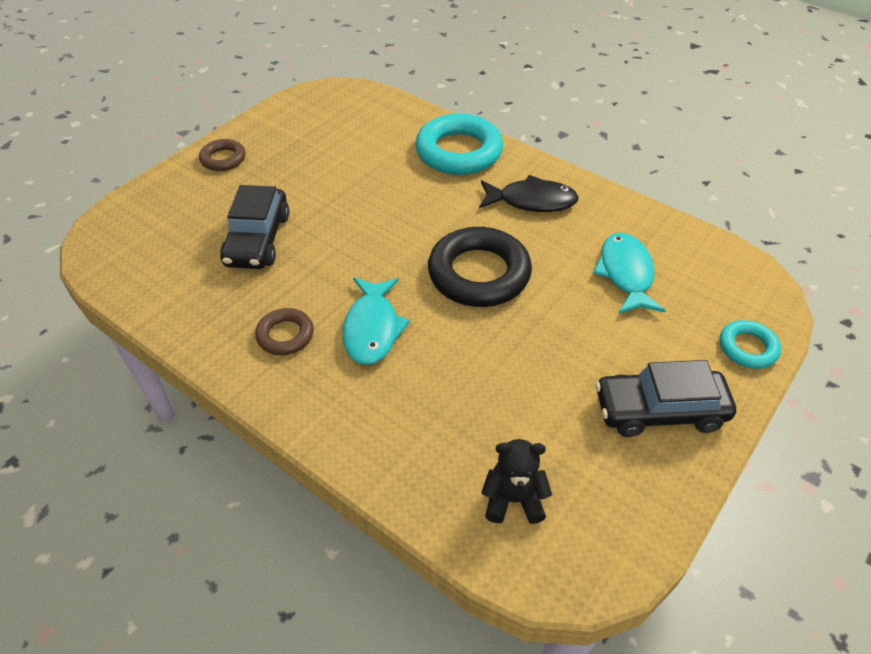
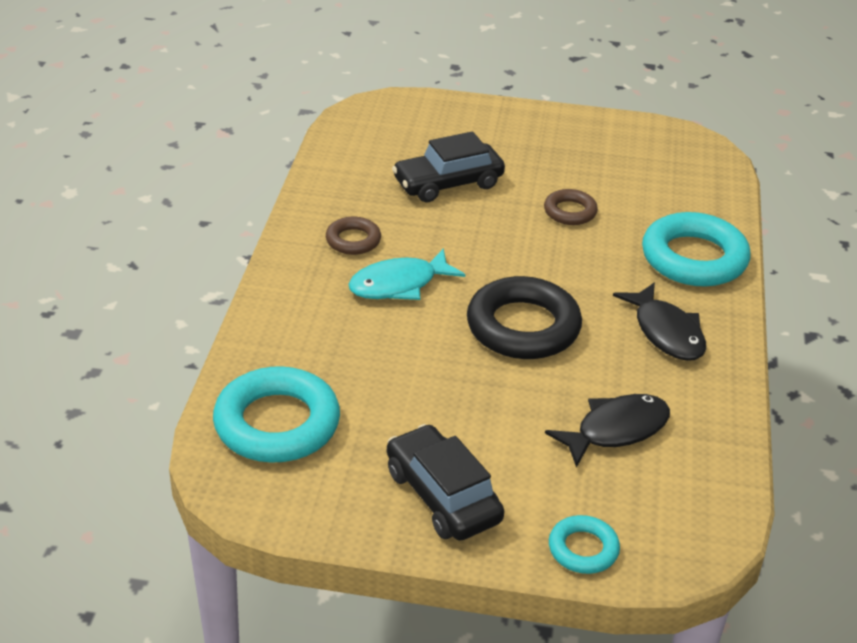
camera: 60 degrees right, 10 degrees down
brown ring [199,139,246,171] -> brown ring moved to [544,189,598,225]
black teddy bear [481,439,552,524] -> turquoise ring [213,366,340,463]
turquoise fish [593,233,666,314] -> black fish [545,394,670,468]

